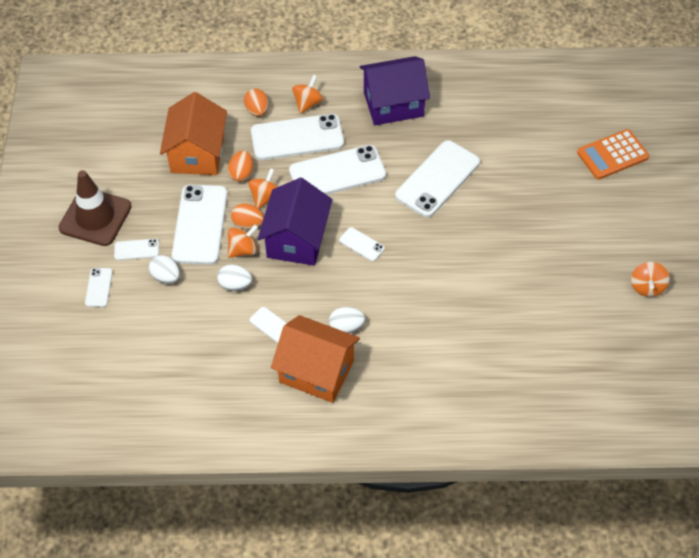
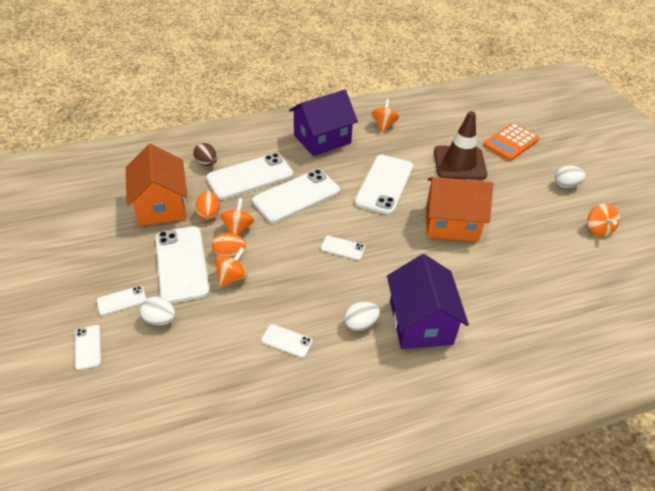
camera: 20 degrees left, 10 degrees down
brown traffic cone [59,170,131,246] -> brown traffic cone moved to [434,111,487,180]
white egg [217,265,252,291] -> white egg moved to [555,166,586,188]
orange egg [244,88,269,116] -> brown egg [193,143,217,166]
purple house [258,178,332,266] -> purple house moved to [387,254,469,349]
orange house [271,315,360,403] -> orange house moved to [426,177,493,242]
orange spinning top [292,75,324,114] -> orange spinning top moved to [371,99,399,133]

